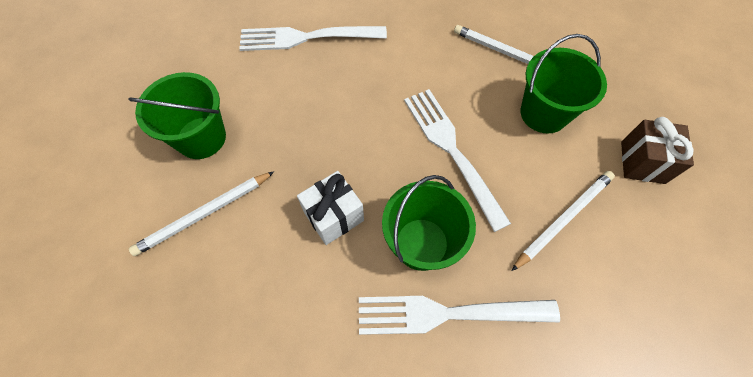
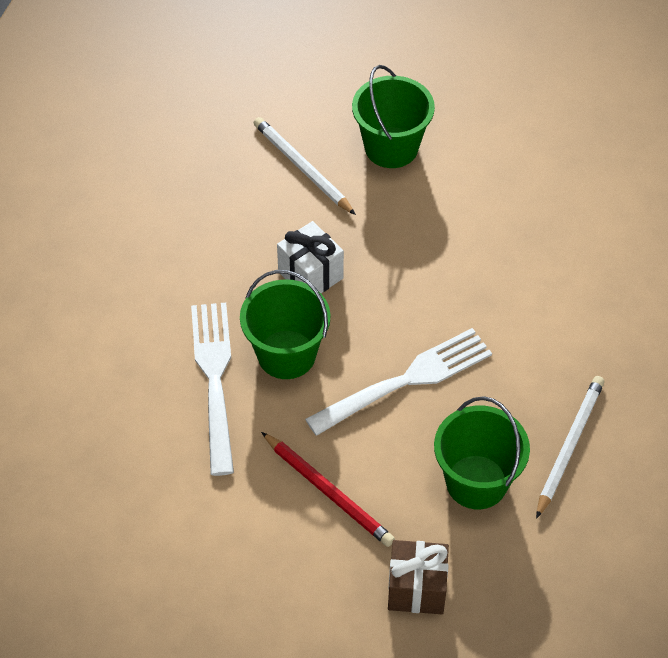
camera: 85 degrees right, 10 degrees down
white fork [239,26,387,51] -> none
white pencil [511,171,615,271] -> red pencil [261,432,395,547]

